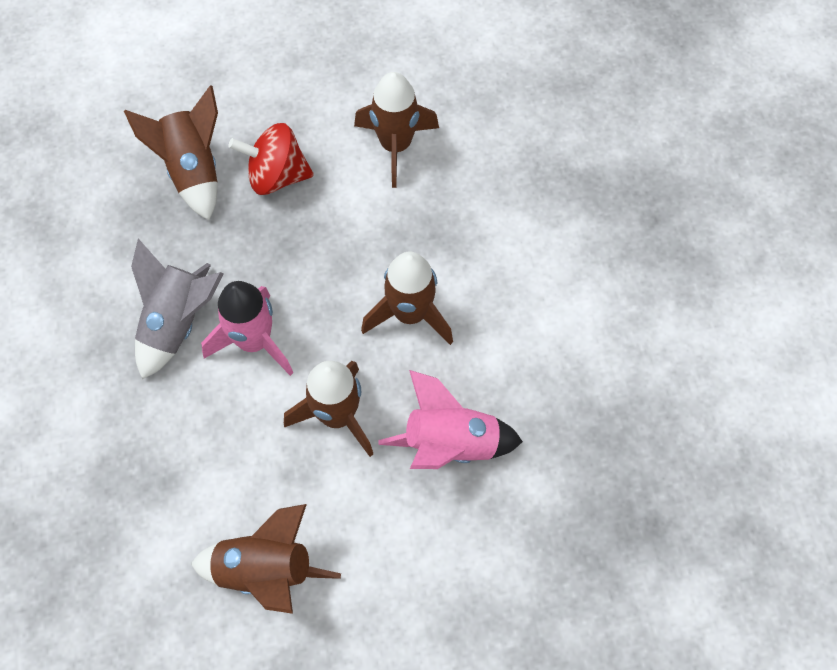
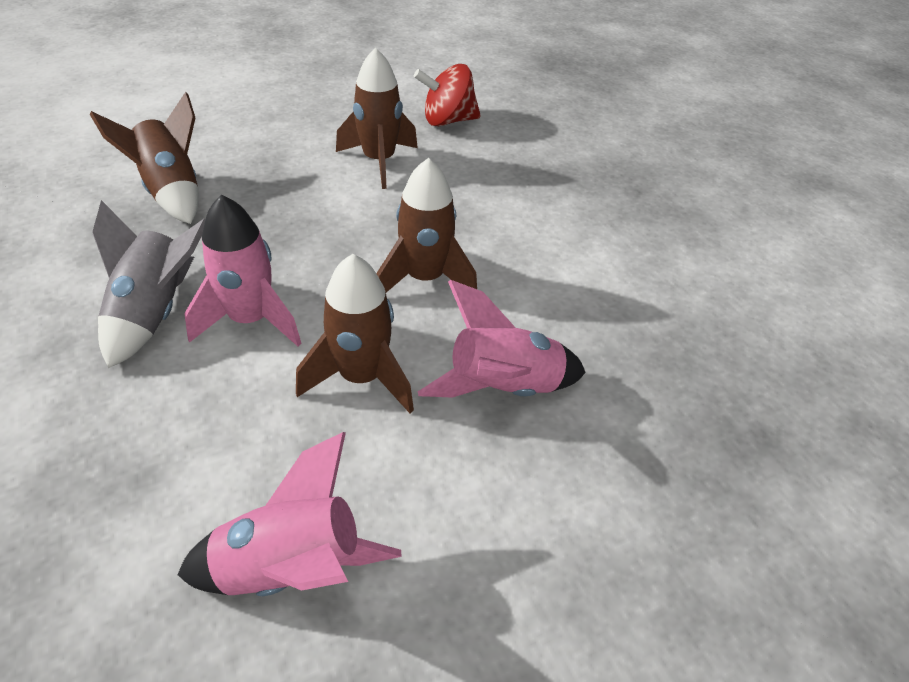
camera: 15 degrees left, 20 degrees down
brown rocket [191,504,341,614] -> pink rocket [177,432,402,596]
red spinning top [229,123,314,195] -> red spinning top moved to [414,64,481,126]

